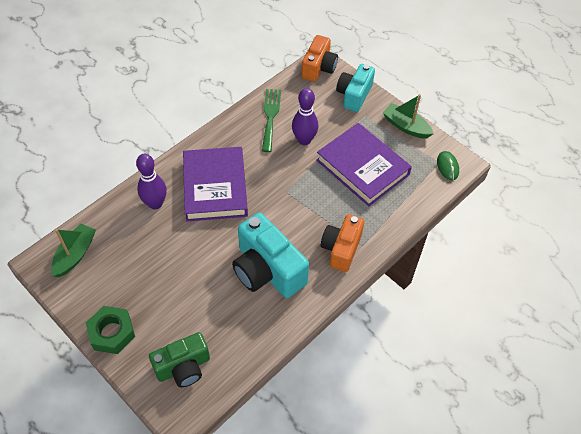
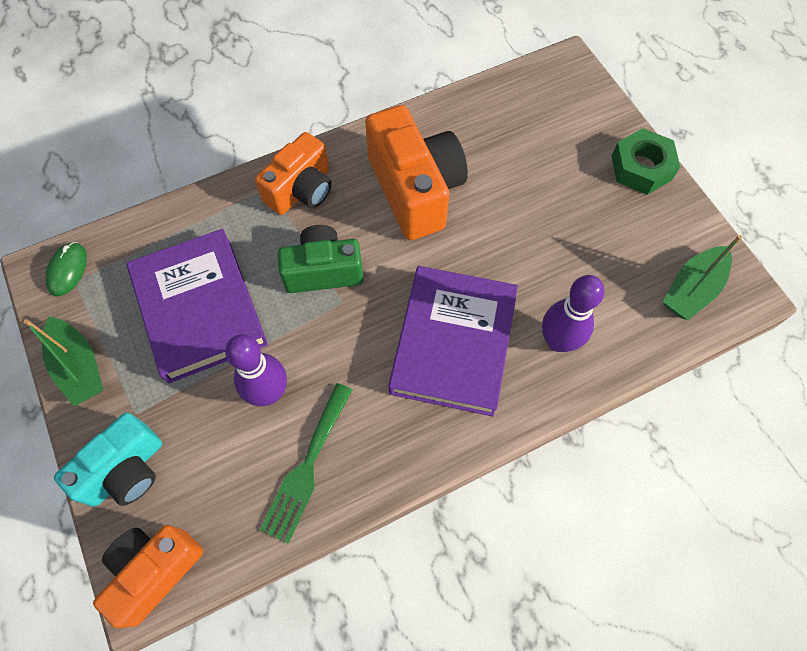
camera: 160 degrees left, 10 degrees up
green camera [149,332,210,387] -> green camera moved to [278,225,364,293]
turquoise camera [232,212,309,298] -> orange camera [365,105,468,240]

